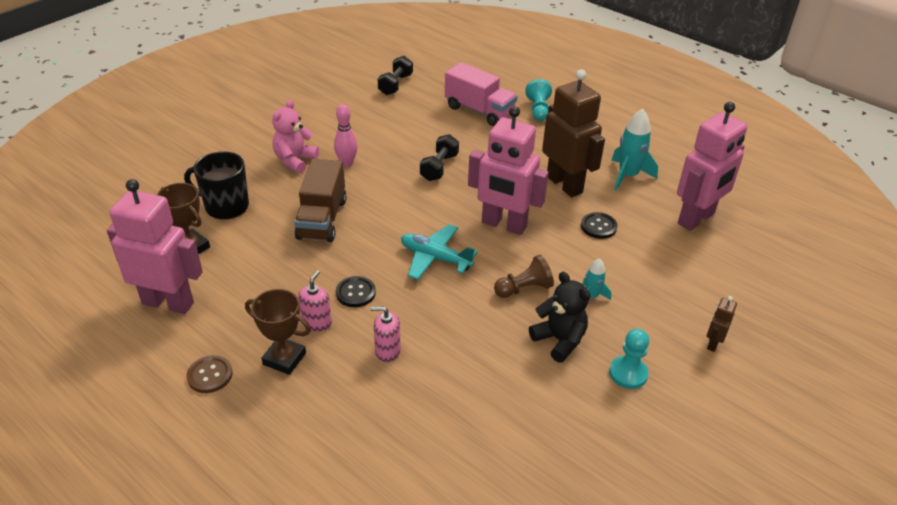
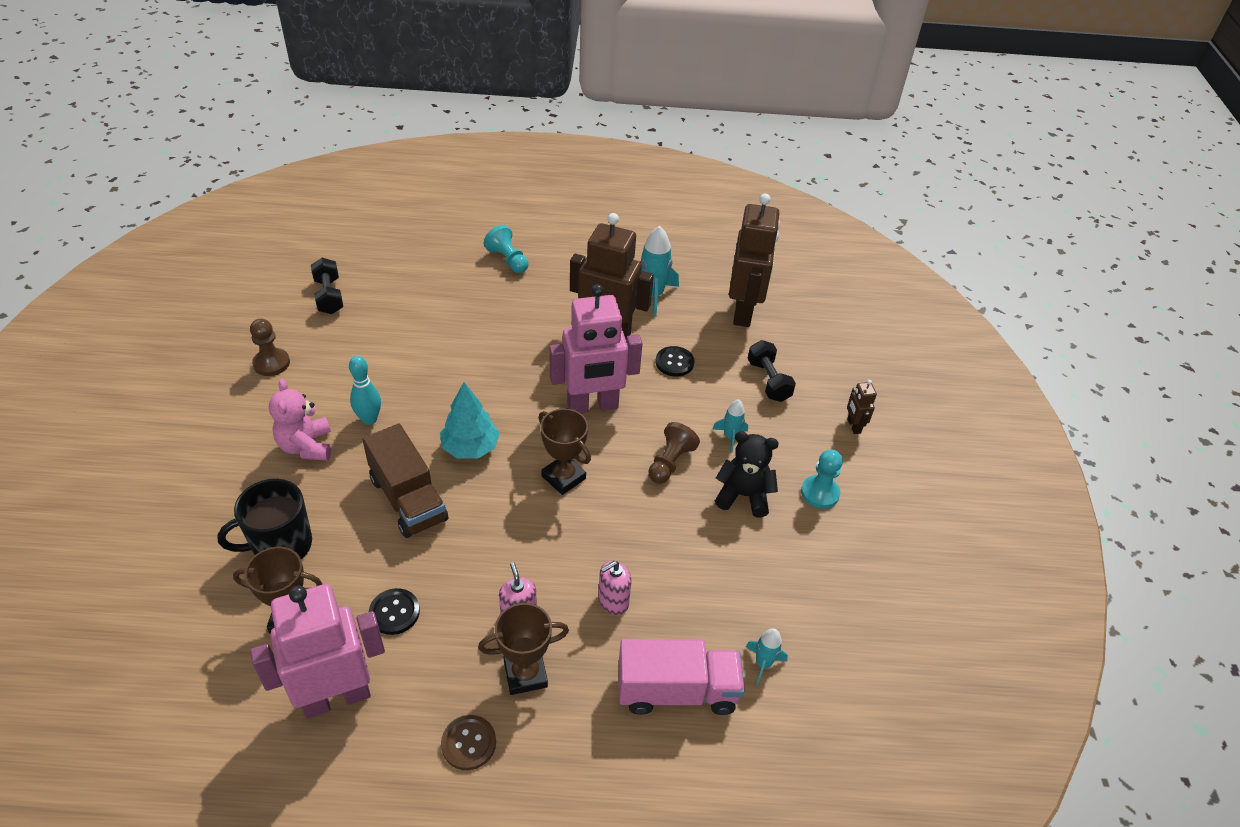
camera: 40 degrees left, 5 degrees up
pink bowling pin [334,104,358,167] -> turquoise bowling pin [349,356,381,425]
black button [336,276,376,307] -> black button moved to [369,588,420,635]
turquoise plane [401,224,478,280] -> brown trophy [539,408,591,495]
black dumbbell [420,134,459,181] -> black dumbbell moved to [748,340,796,402]
pink truck [445,62,517,126] -> pink truck moved to [619,639,745,715]
pink robot [677,102,748,231] -> brown robot [729,193,780,327]
none -> brown pawn [250,319,290,376]
none -> turquoise tree [440,382,500,459]
none -> turquoise rocket [746,628,788,685]

